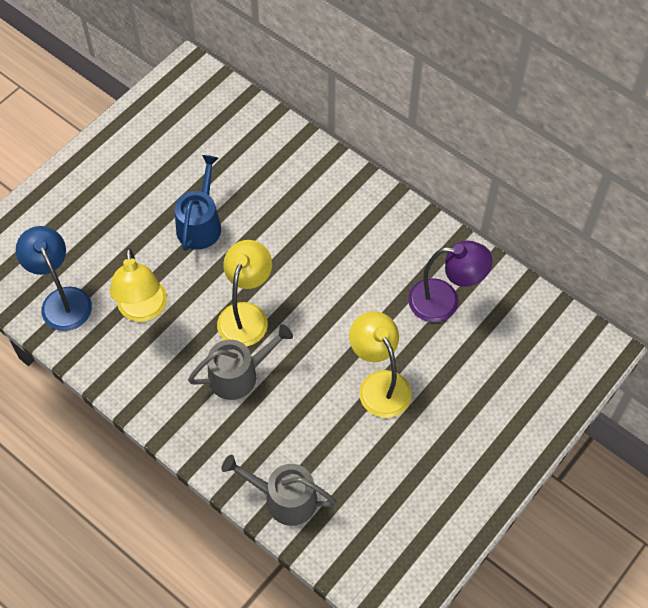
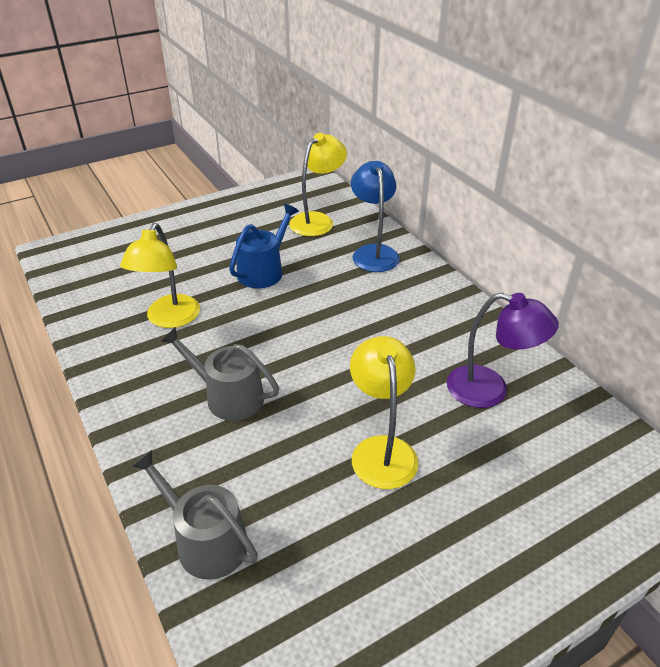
camera: 20 degrees right, 20 degrees down
blue lamp [16,226,92,331] -> blue lamp moved to [351,161,400,272]
grey watering can [188,324,293,400] -> grey watering can turned 150 degrees counterclockwise [160,327,279,421]
yellow lamp [217,240,272,346] -> yellow lamp moved to [289,133,347,236]

